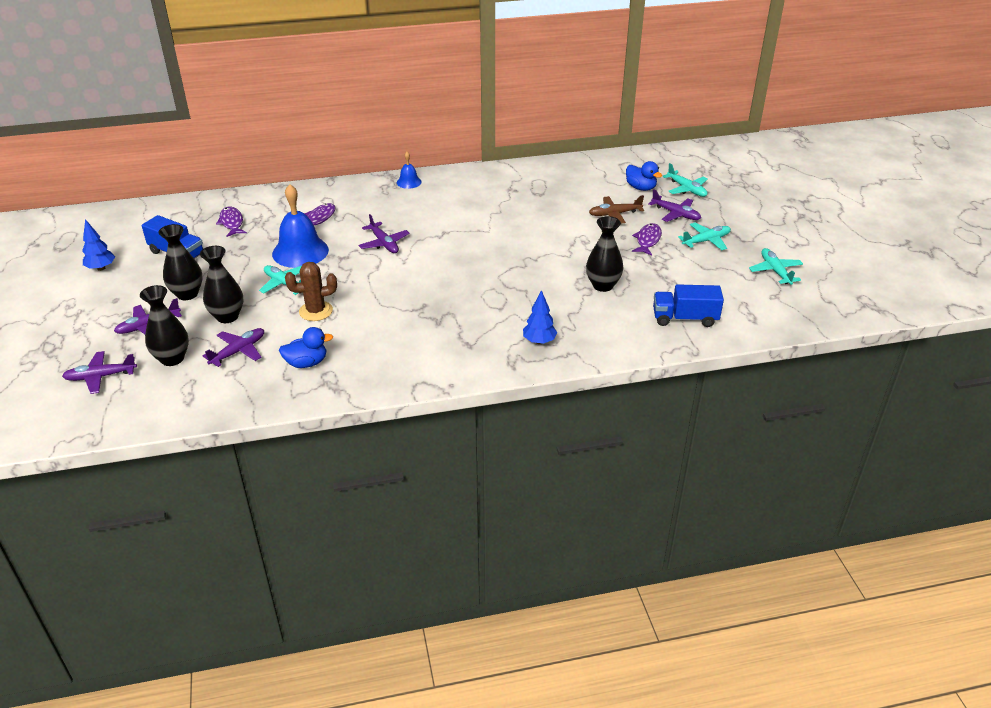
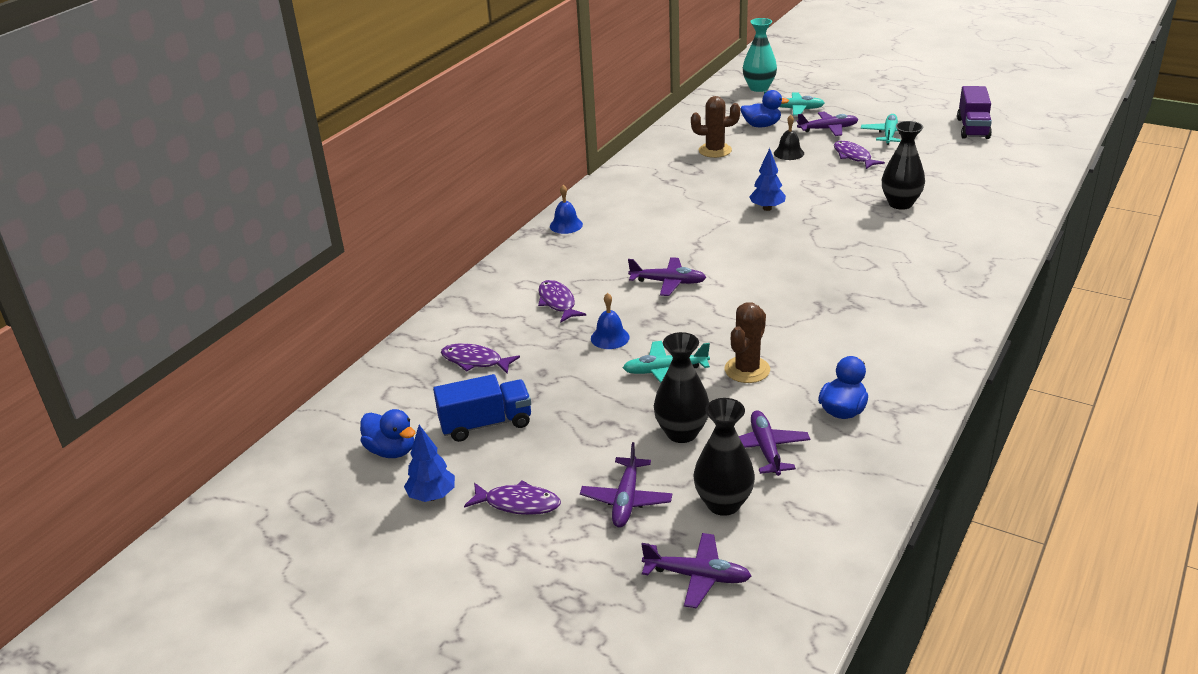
camera: 45 degrees left, 5 degrees down
purple plane [62,351,137,394] -> purple plane turned 105 degrees counterclockwise [641,533,751,608]
black vase [158,224,203,300] -> none
blue bell [272,184,329,268] -> blue bell [591,293,630,349], size x0.50
blue tree [523,290,558,344] -> blue tree moved to [749,148,786,211]
brown plane [589,195,644,224] -> black bell [774,115,804,160]
blue truck [653,284,724,327] -> none
turquoise plane [749,248,803,285] -> purple truck [957,86,992,139]
none -> blue duck [360,409,415,458]
none -> purple fish [464,480,561,515]
none -> brown cactus [691,96,740,158]
none -> turquoise vase [743,18,777,92]

